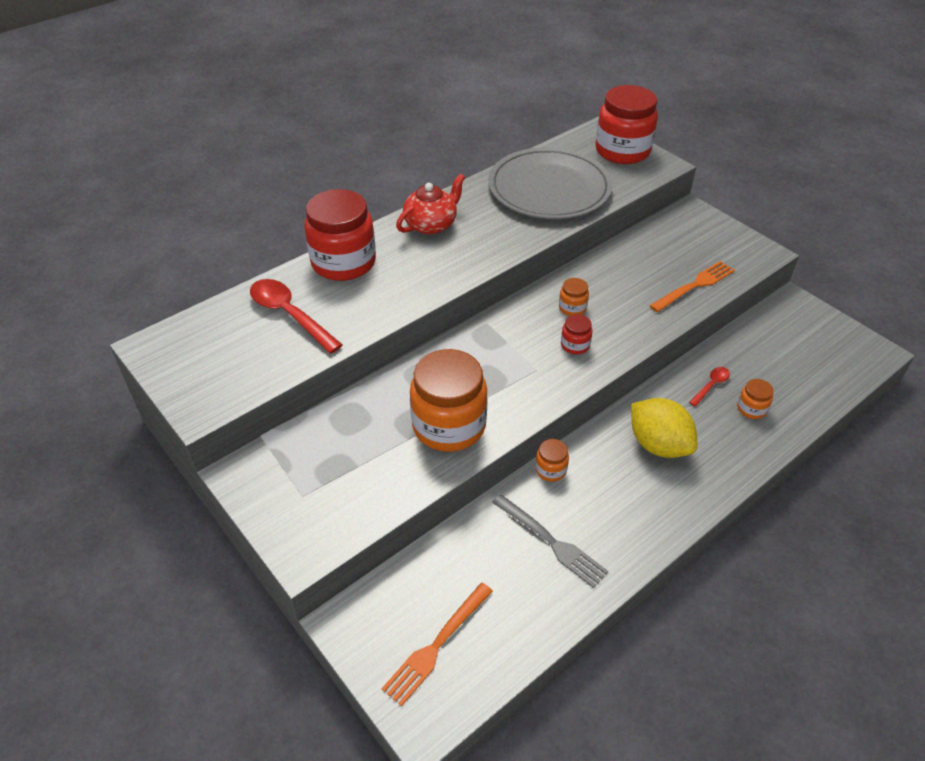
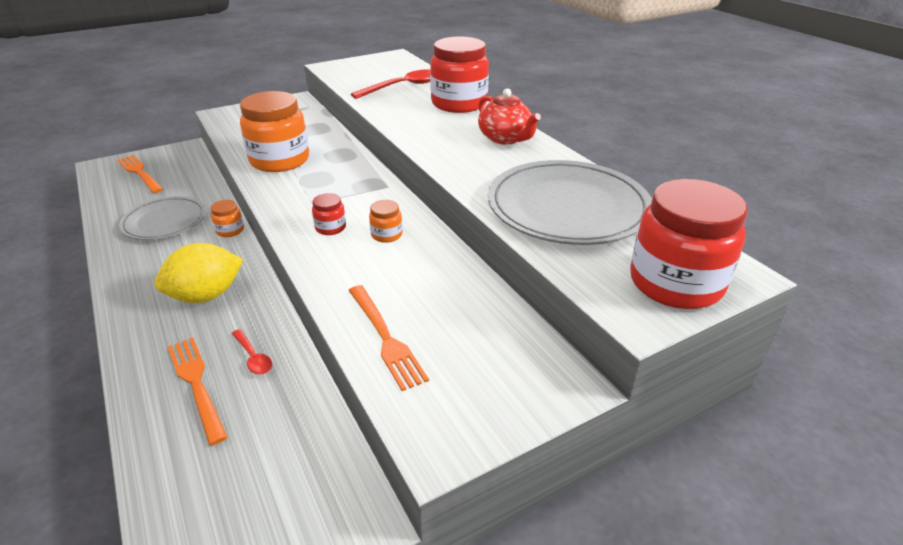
camera: 100 degrees right, 10 degrees down
grey fork [492,494,608,588] -> grey plate [119,196,206,240]
orange jar [737,379,774,419] -> orange fork [167,337,228,446]

